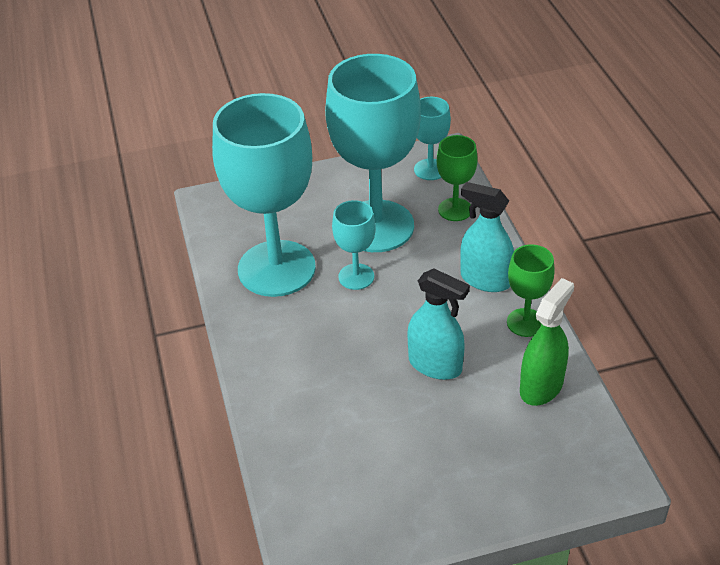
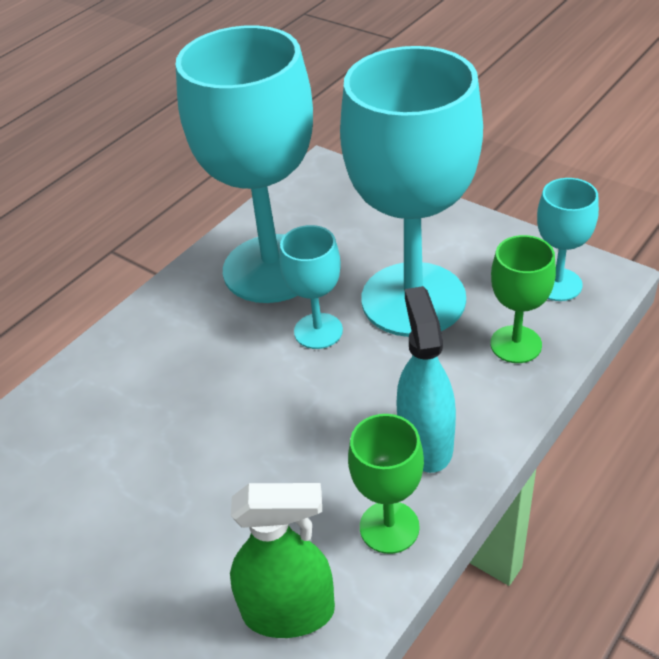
camera: 55 degrees right, 0 degrees up
turquoise spray bottle [408,269,470,380] -> none

